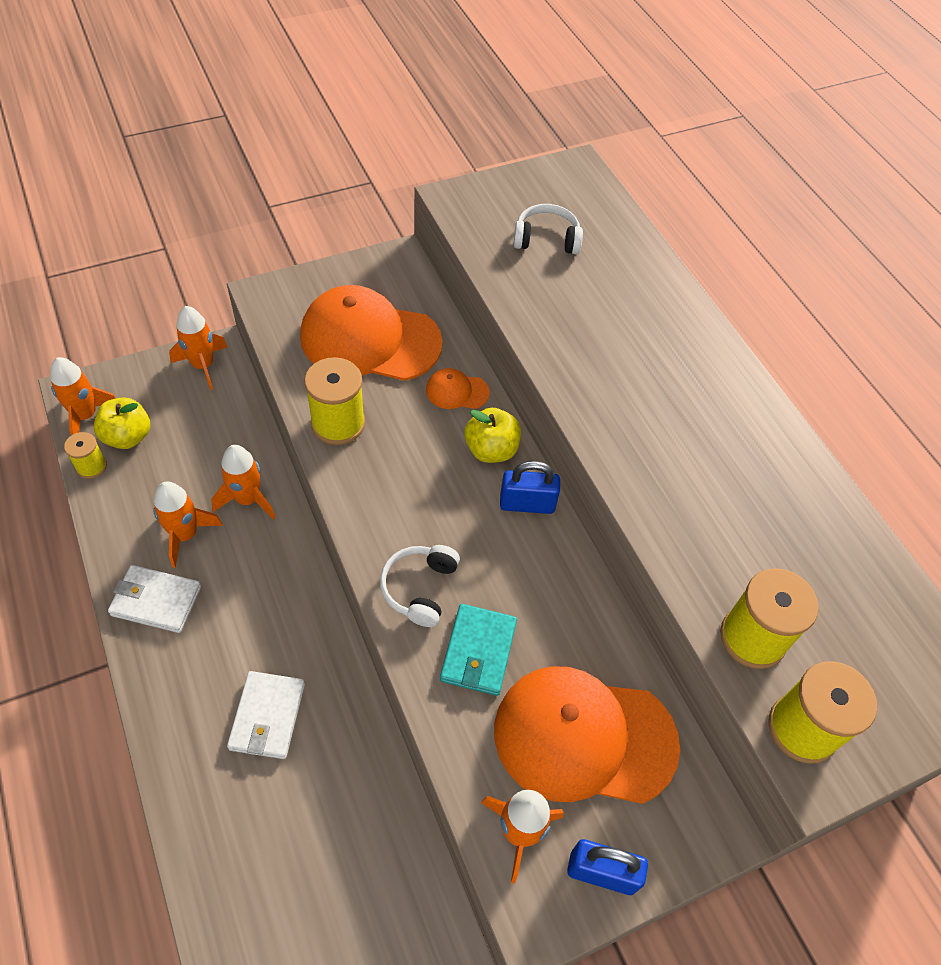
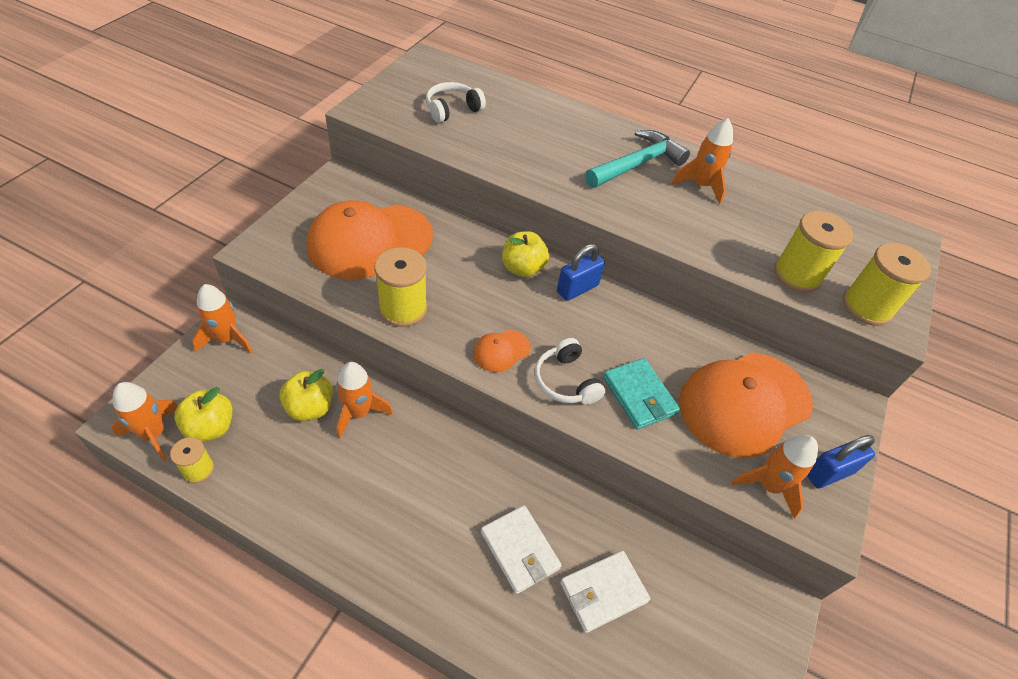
camera: 40 degrees left, 5 degrees down
white wallet [108,565,201,633] -> white wallet moved to [560,551,650,633]
orange rocket [153,481,223,568] -> orange rocket moved to [672,118,733,204]
orange cap [426,368,490,409] -> orange cap moved to [473,330,531,372]
none -> yellow apple [279,369,333,421]
none -> turquoise hammer [585,130,690,188]

